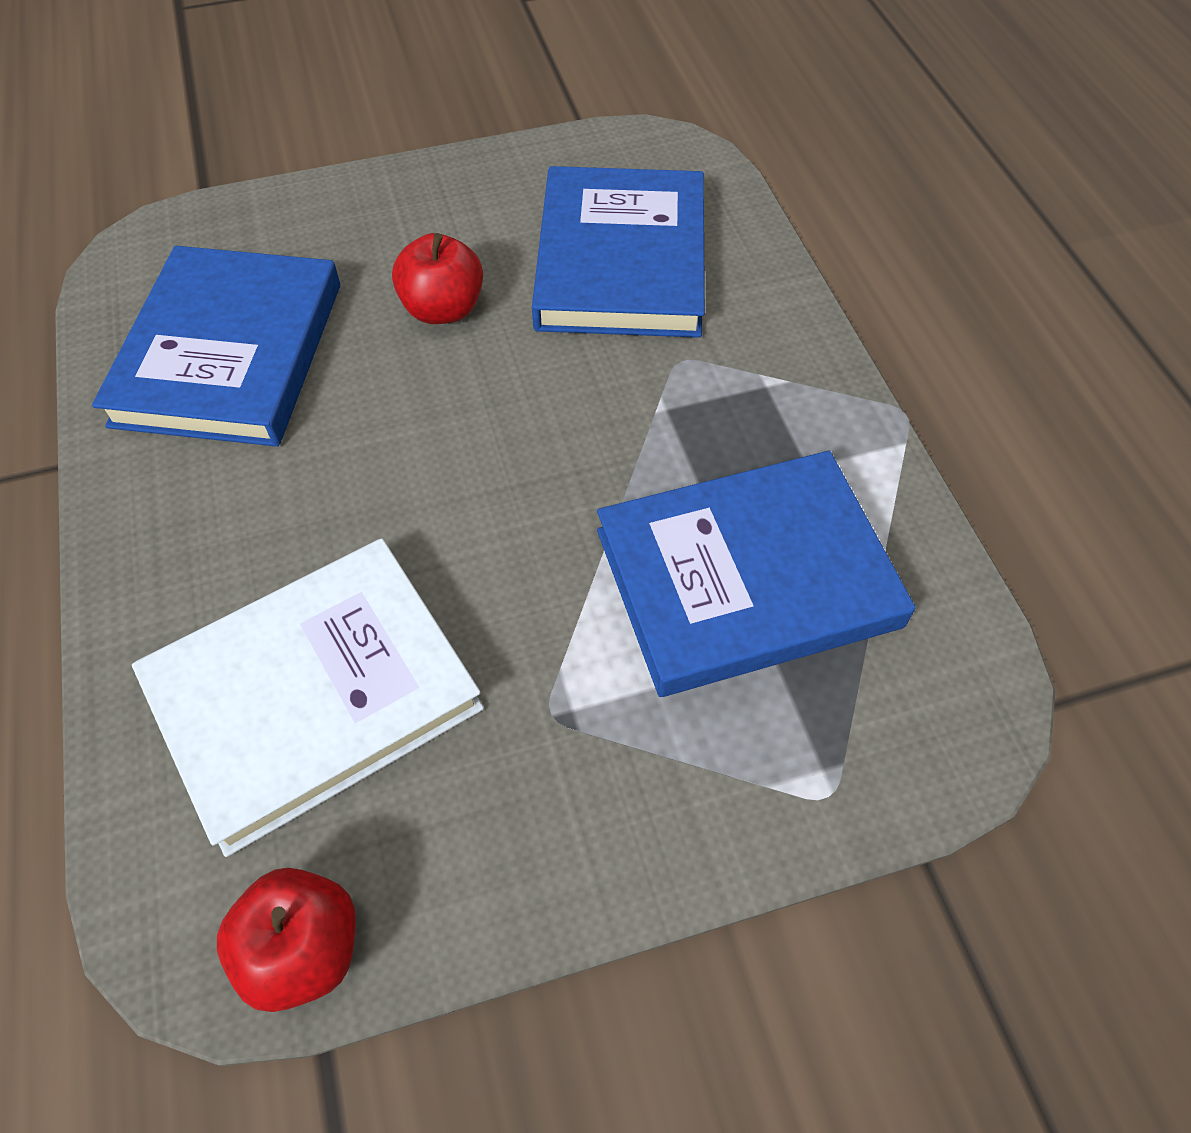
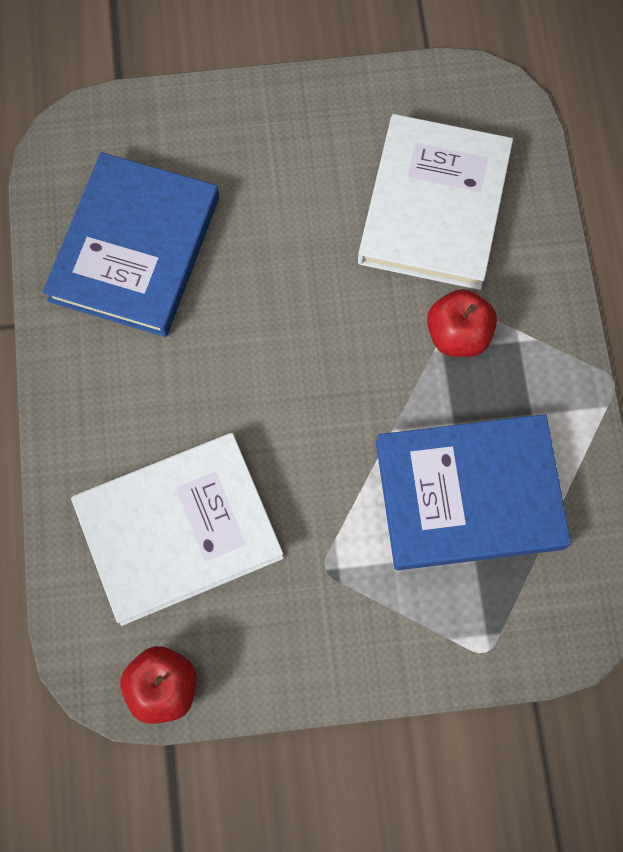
camera: 10 degrees right, 15 degrees up
red apple [392,233,483,324] -> red apple moved to [427,289,497,357]
blue book [532,166,705,338] -> white book [358,114,513,290]

